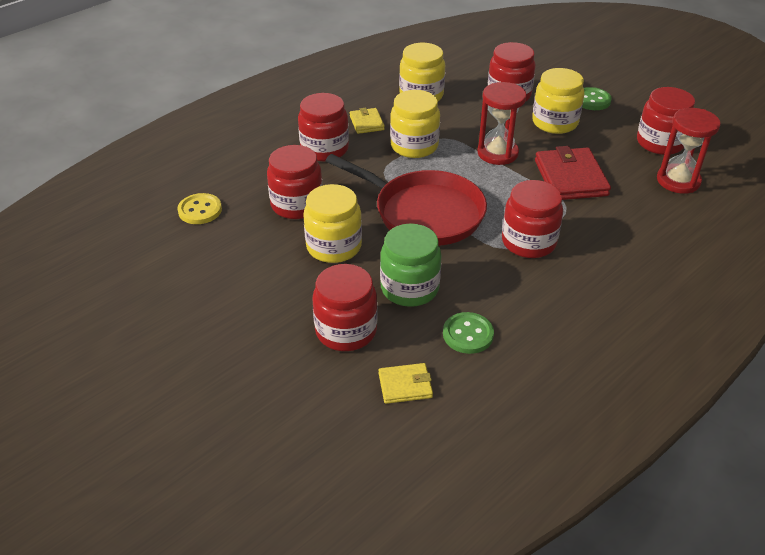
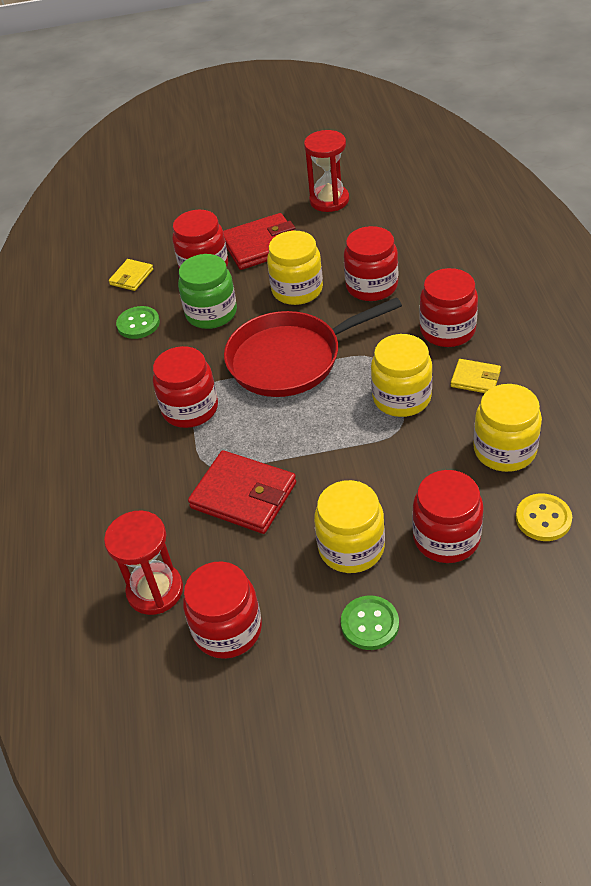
camera: 130 degrees right, 5 degrees up
yellow button [177,193,222,224] -> yellow button moved to [516,493,572,541]
red hourglass [477,82,527,165] -> red hourglass moved to [304,130,349,212]
none -> red wallet [223,213,295,270]

